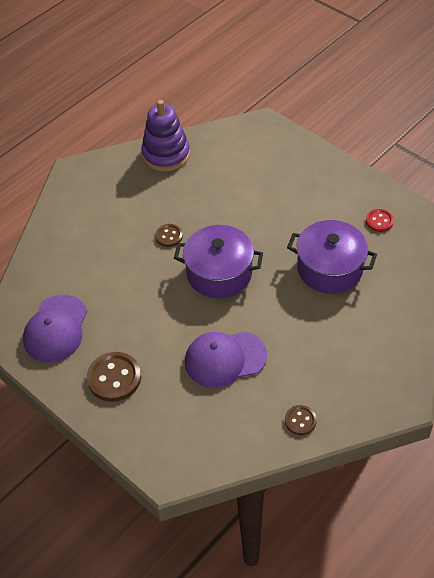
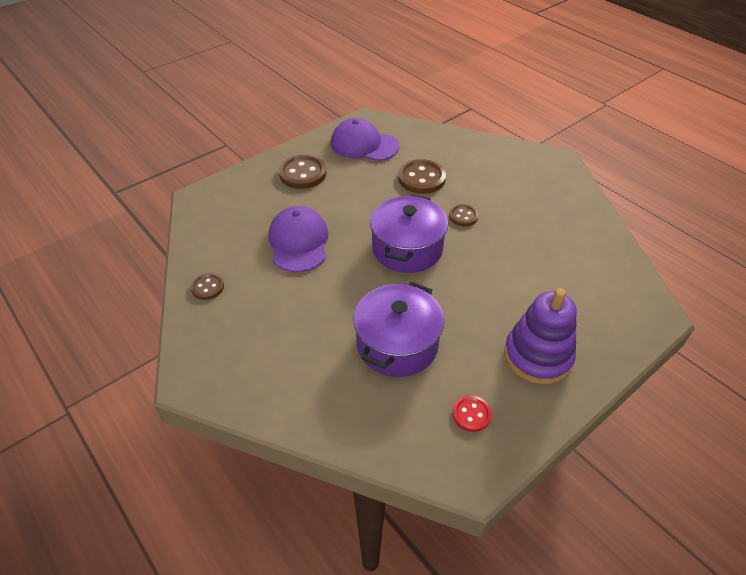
camera: 95 degrees right, 5 degrees down
purple stacking toy [141,100,190,172] -> purple stacking toy moved to [504,288,577,384]
none -> brown button [398,159,446,194]

